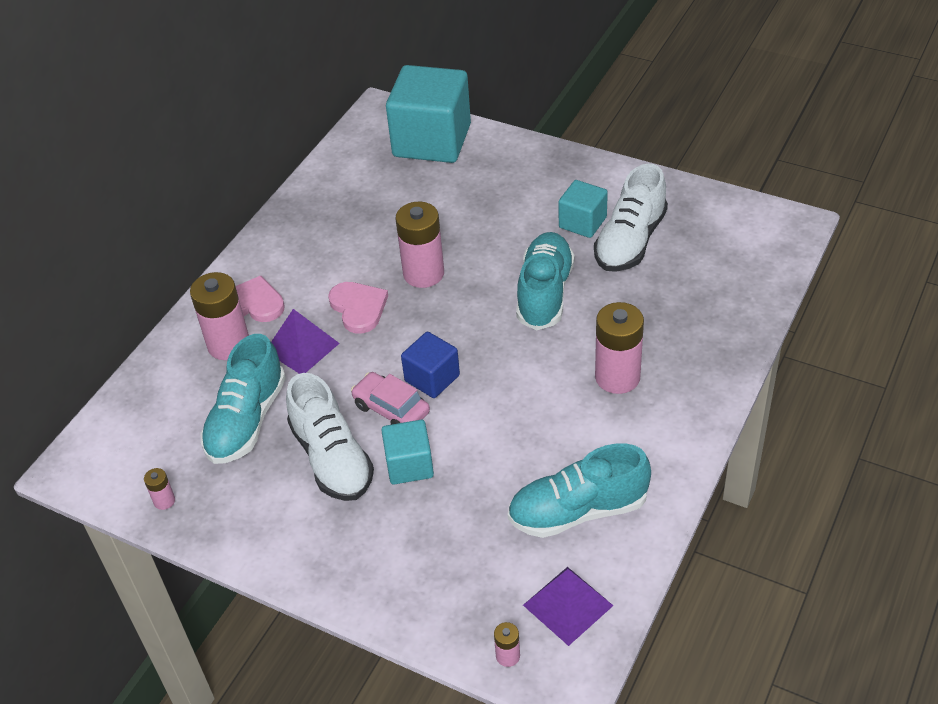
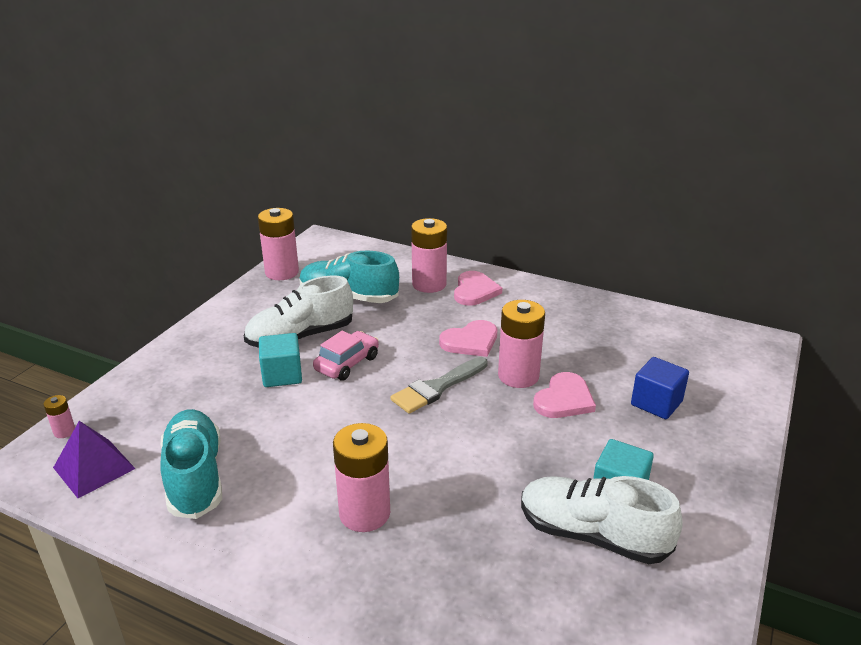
camera: 85 degrees right, 15 degrees down
pink battery [144,468,175,510] -> pink battery [258,208,299,280], size x2.20
purple pyramid [271,309,340,374] -> none
turquoise cube [386,65,471,163] -> none
blue cube [401,332,460,398] -> blue cube moved to [631,357,689,419]
turquoise shoe [516,232,575,330] -> none
none -> grey brush [390,357,488,414]
none -> pink heart [533,372,596,418]

